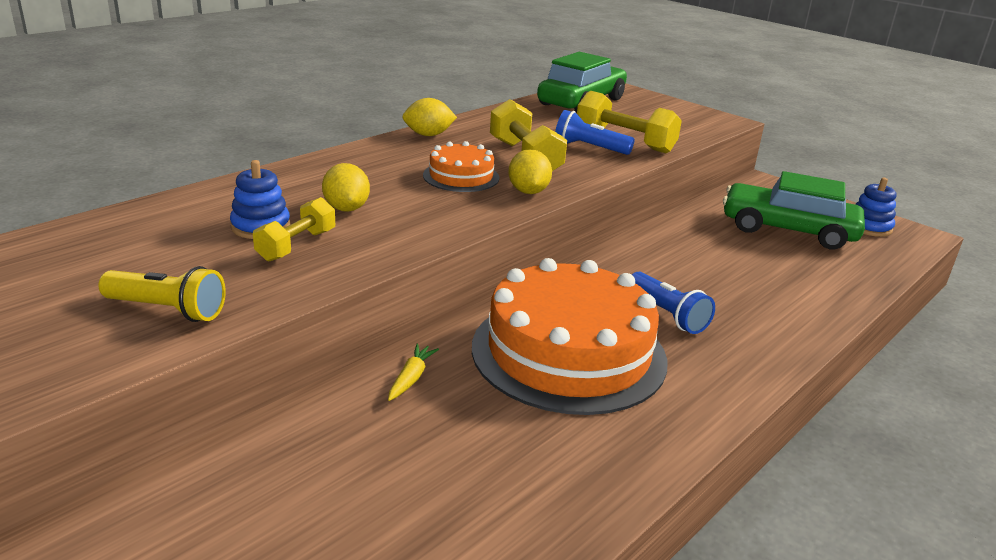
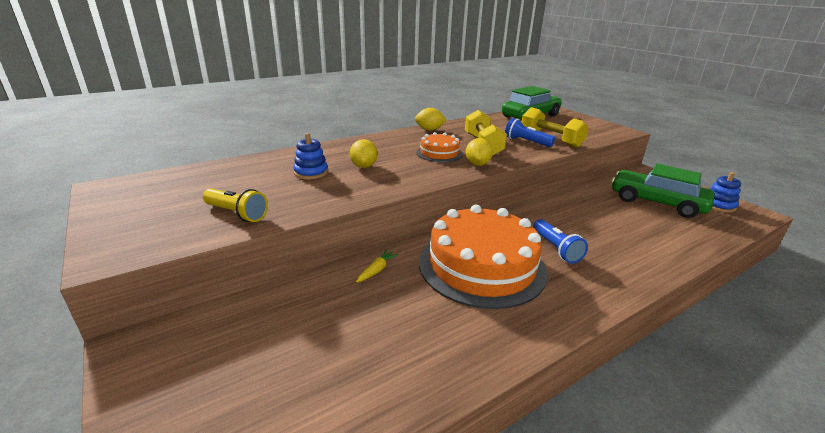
camera: 15 degrees right, 0 degrees up
yellow dumbbell [253,197,335,261] -> none

